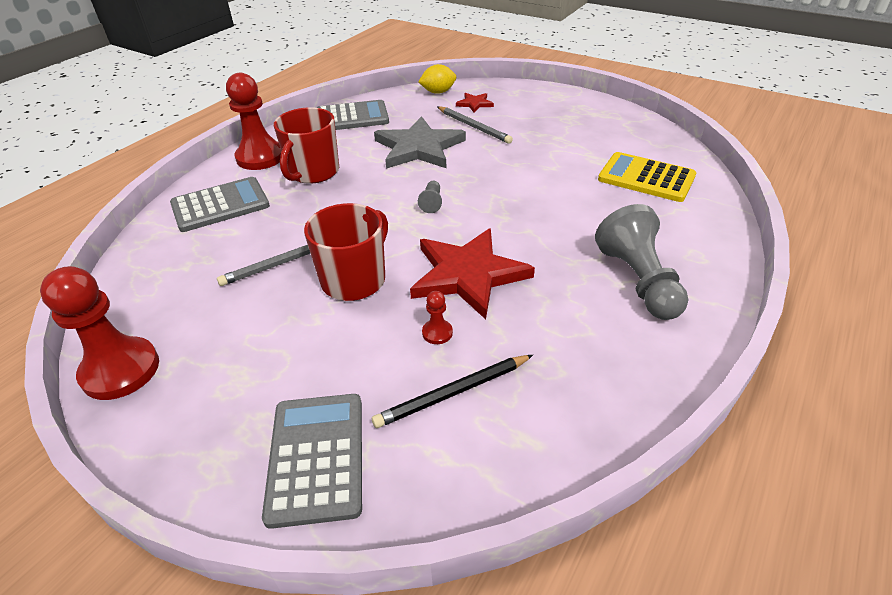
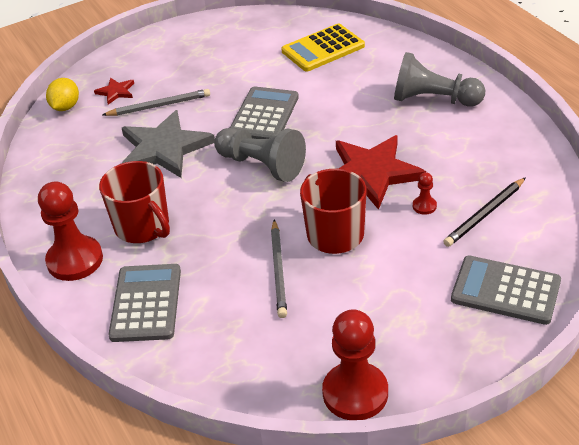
camera: 60 degrees left, 0 degrees up
grey calculator [316,100,389,130] -> grey calculator moved to [230,87,299,139]
black pencil [372,355,533,428] -> black pencil turned 45 degrees clockwise [443,177,526,247]
grey pawn [418,181,442,213] -> grey pawn [214,128,306,182], size x2.28

